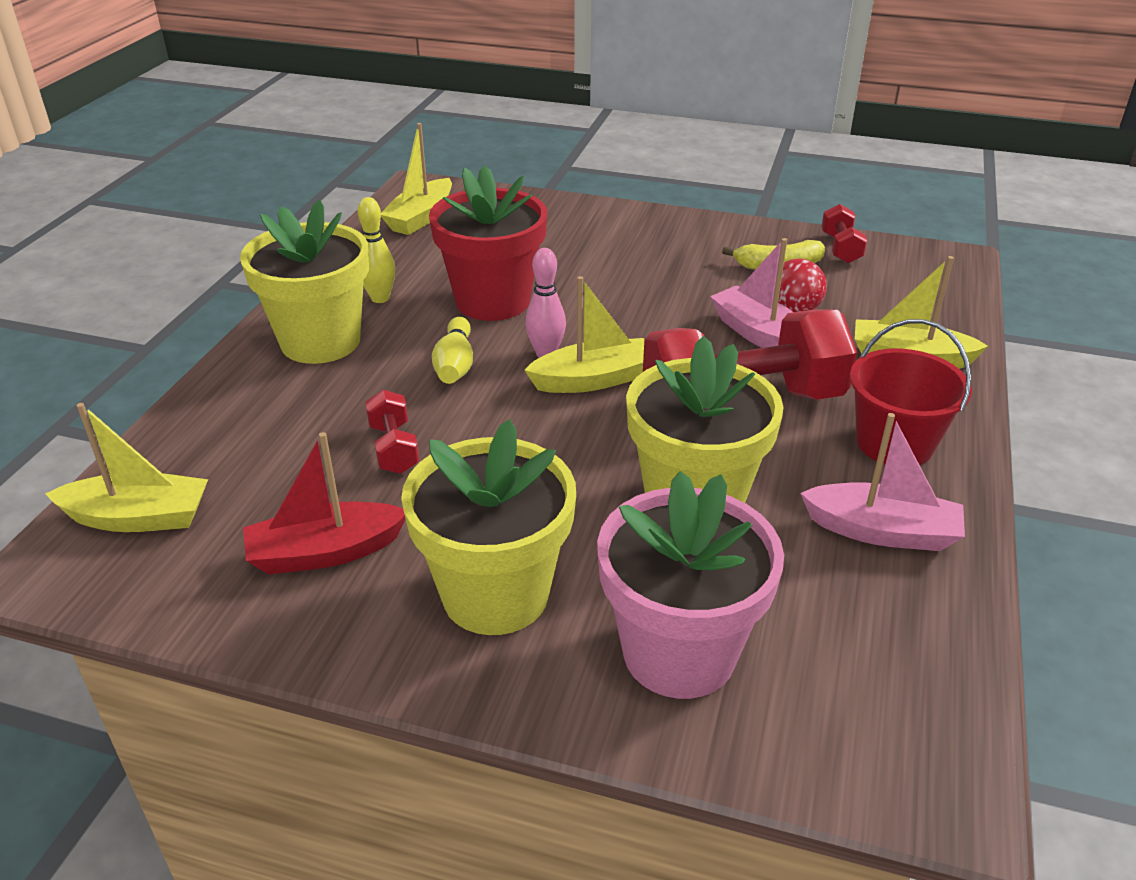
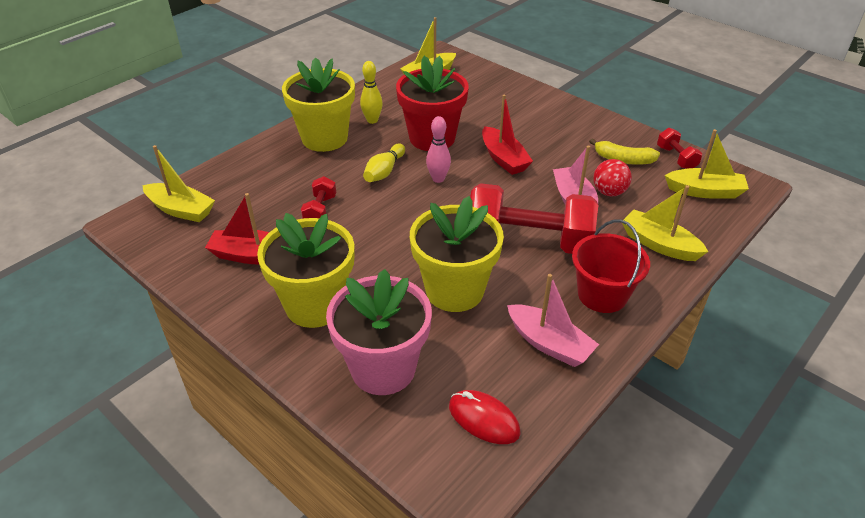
camera: 25 degrees right, 5 degrees up
yellow boat [525,276,644,393] -> yellow boat moved to [665,129,749,199]
red dumbbell [821,204,867,264] -> red dumbbell turned 45 degrees counterclockwise [657,128,702,169]
none -> red mouse [449,390,521,444]
none -> red boat [482,94,533,175]

